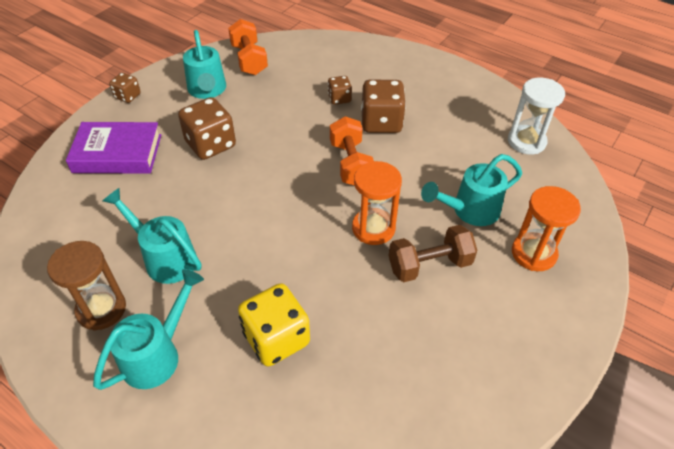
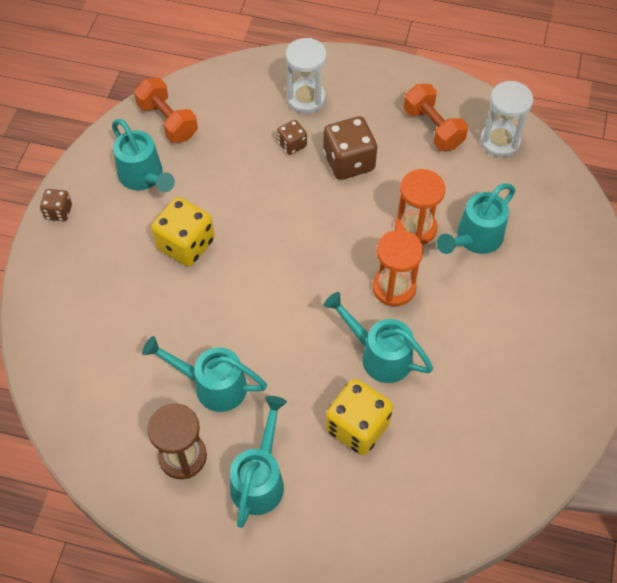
camera: 20 degrees left, 10 degrees up
purple book [66,122,161,174] -> none
brown dice [178,97,236,160] -> yellow dice [151,197,214,266]
orange dumbbell [330,116,374,186] -> orange dumbbell moved to [403,84,468,151]
brown dumbbell [388,225,477,282] -> none
orange hourglass [512,186,581,271] -> orange hourglass moved to [395,169,445,245]
none -> white hourglass [286,38,327,114]
none -> turquoise watering can [324,292,433,383]

